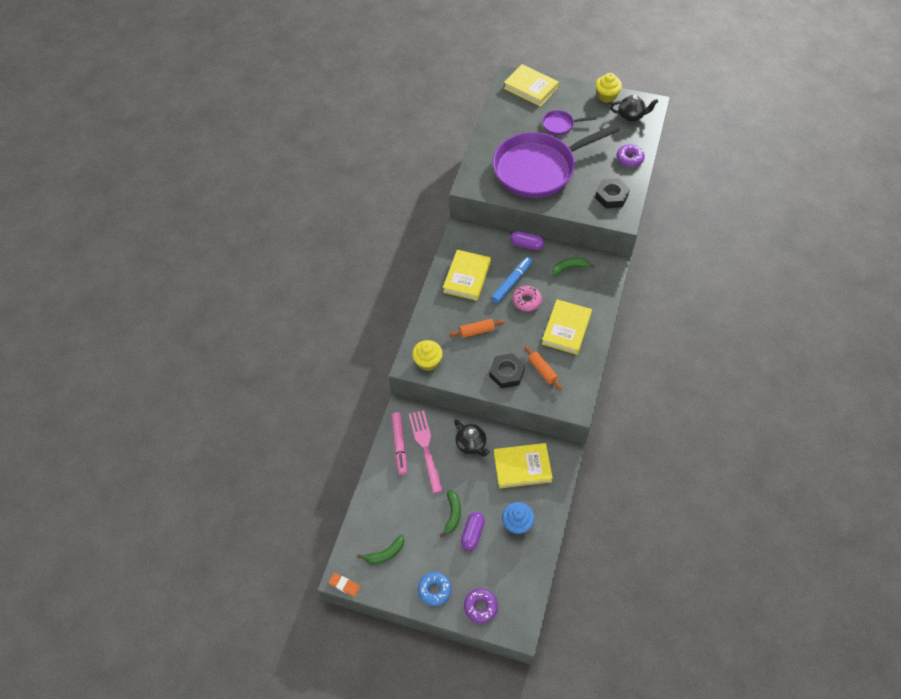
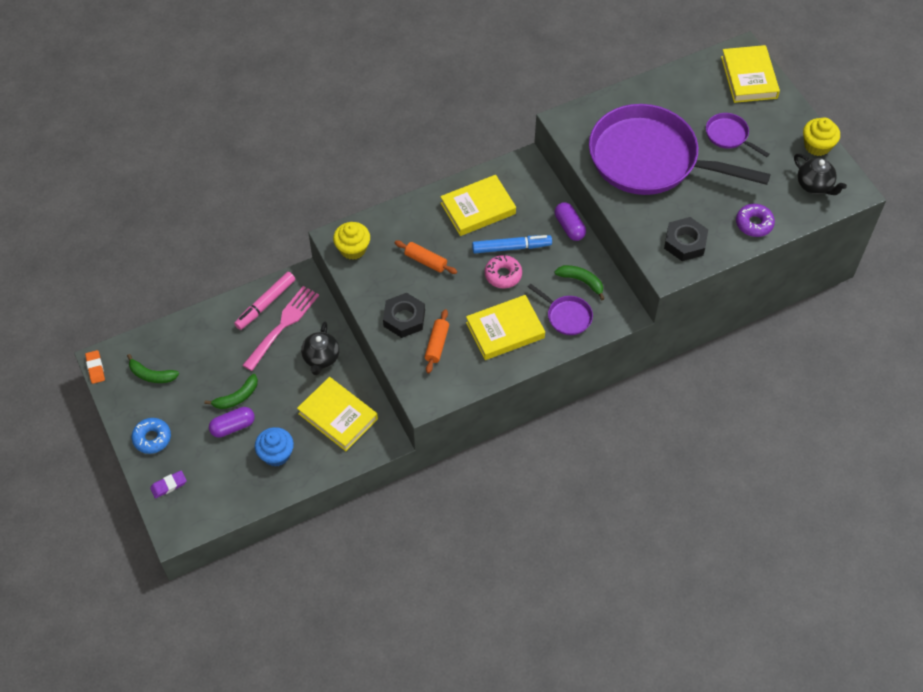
camera: 45 degrees right, 0 degrees up
purple donut [464,588,498,623] -> purple eraser [150,471,187,499]
none -> purple pan [528,283,593,335]

